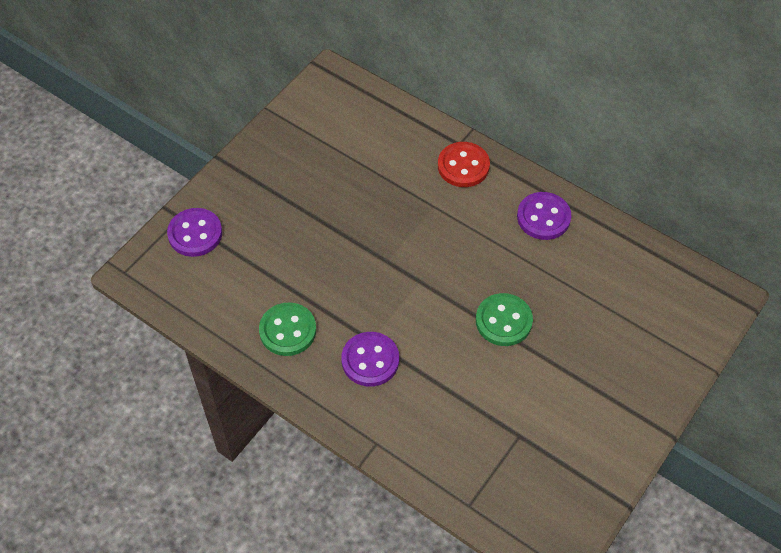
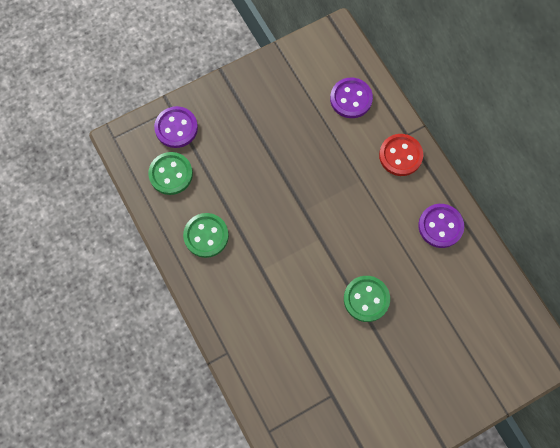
camera: 25 degrees right, 15 degrees up
purple button [341,332,399,387] -> purple button moved to [330,78,373,118]
none -> green button [148,152,193,195]

